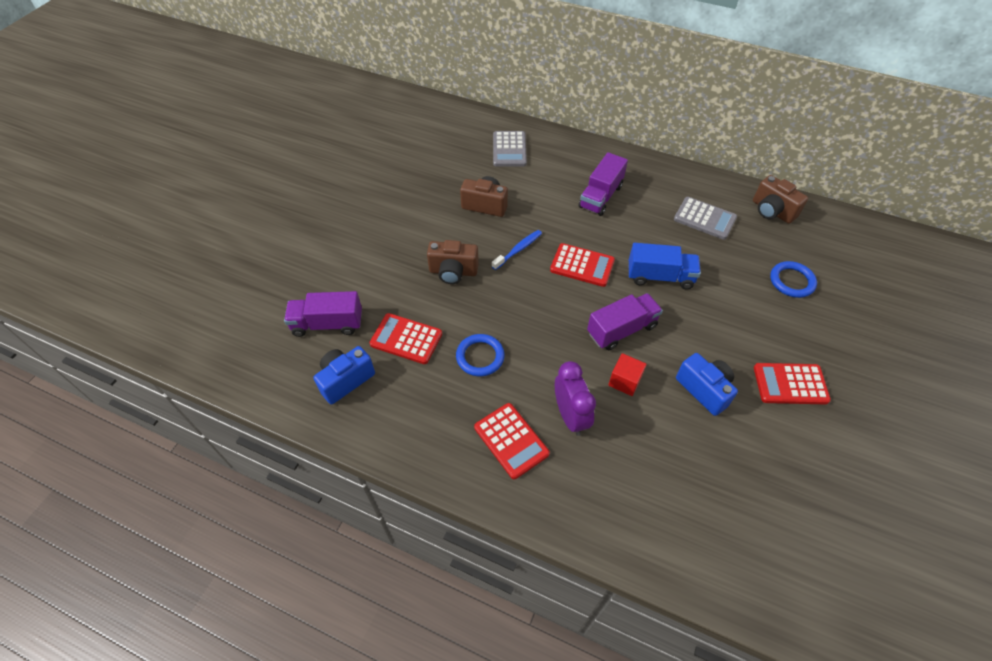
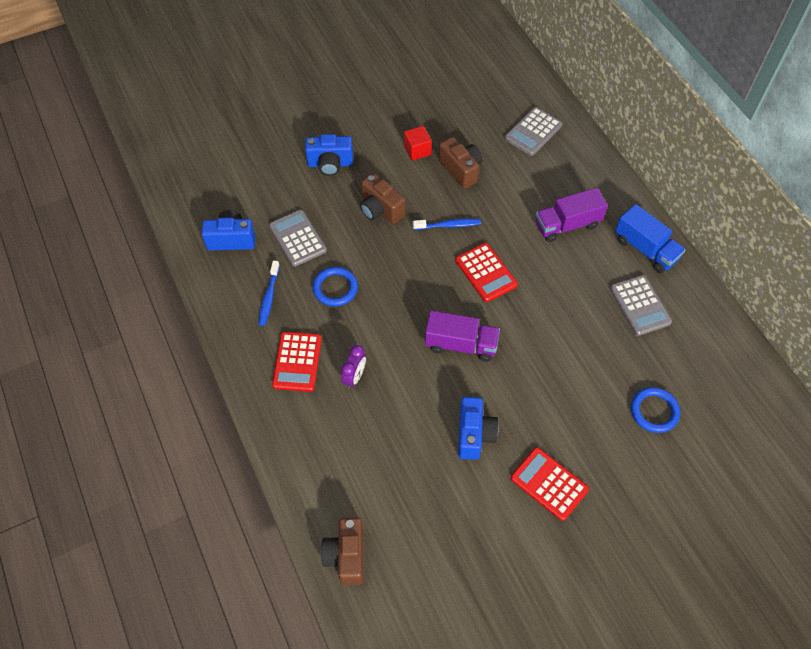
camera: 40 degrees right, 5 degrees up
purple truck [284,291,362,337] -> none
red calculator [370,313,442,364] -> grey calculator [269,210,327,266]
purple clock [555,361,596,436] -> purple clock [341,345,366,389], size x0.66
red cube [608,353,647,396] -> red cube moved to [404,126,432,161]
blue truck [629,243,701,289] -> blue truck moved to [615,204,686,273]
brown camera [753,175,808,224] -> brown camera moved to [321,517,363,585]
none -> blue toothbrush [259,261,280,326]
none -> blue camera [305,134,353,176]

